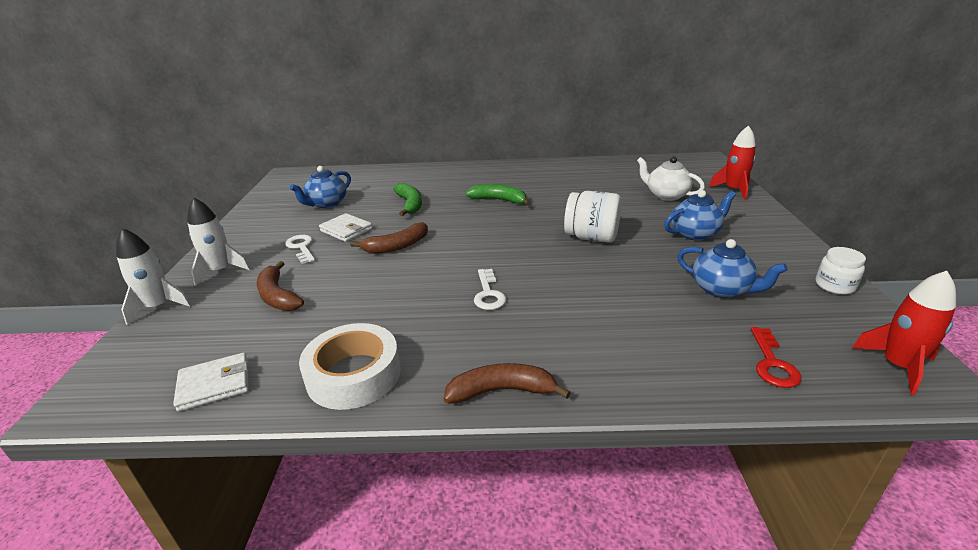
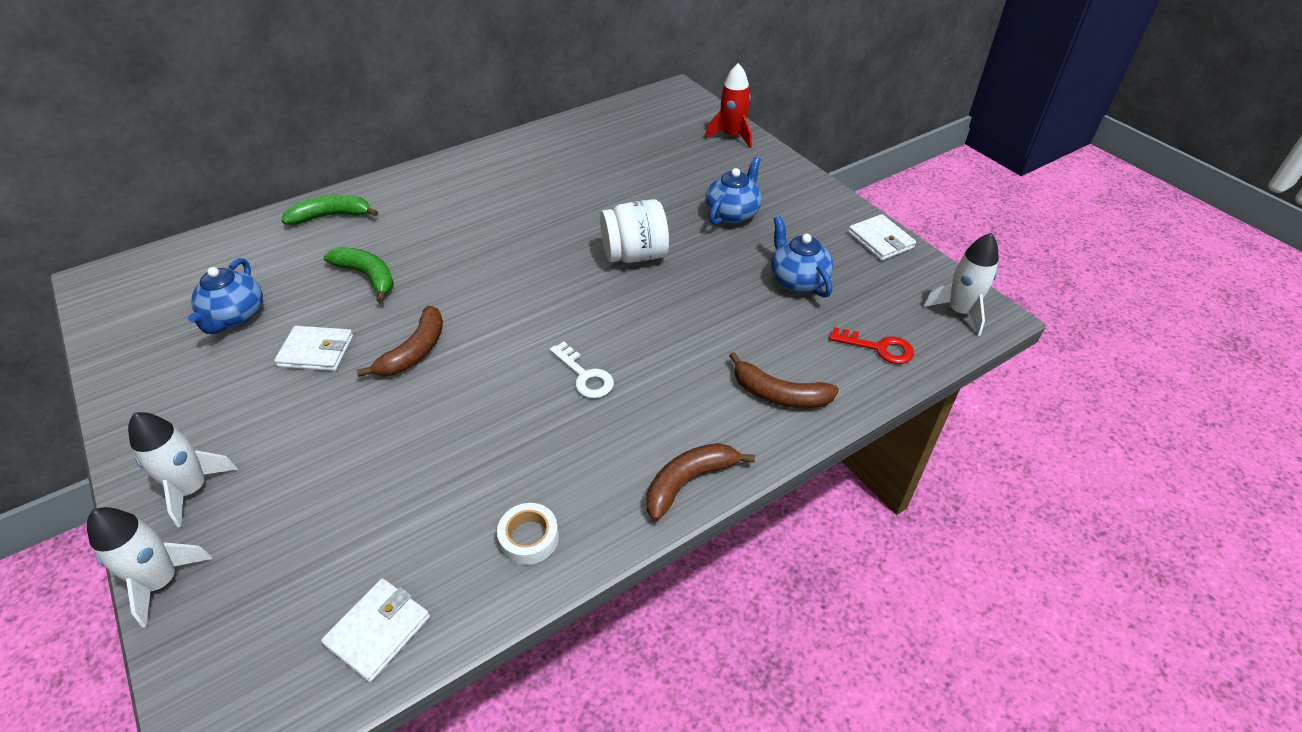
camera: 35 degrees left, 15 degrees up
brown banana [257,261,304,311] -> brown banana moved to [729,352,839,408]
white key [285,235,315,264] -> none
white tape [299,323,401,410] -> white tape [497,503,559,565], size x0.54
green banana [465,184,530,206] -> green banana moved to [282,195,378,225]
white teapot [637,157,705,201] -> none
blue teapot [677,239,788,298] -> blue teapot turned 120 degrees counterclockwise [771,216,833,298]
red key [751,327,802,388] -> red key turned 45 degrees counterclockwise [829,327,914,364]
white jar [816,247,866,295] -> white wallet [848,214,916,261]
red rocket [852,271,956,395] -> white rocket [923,233,999,336]

